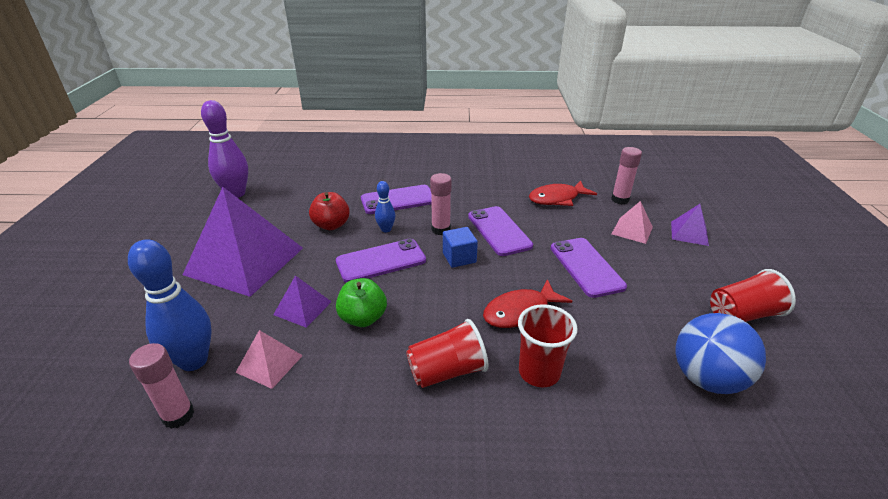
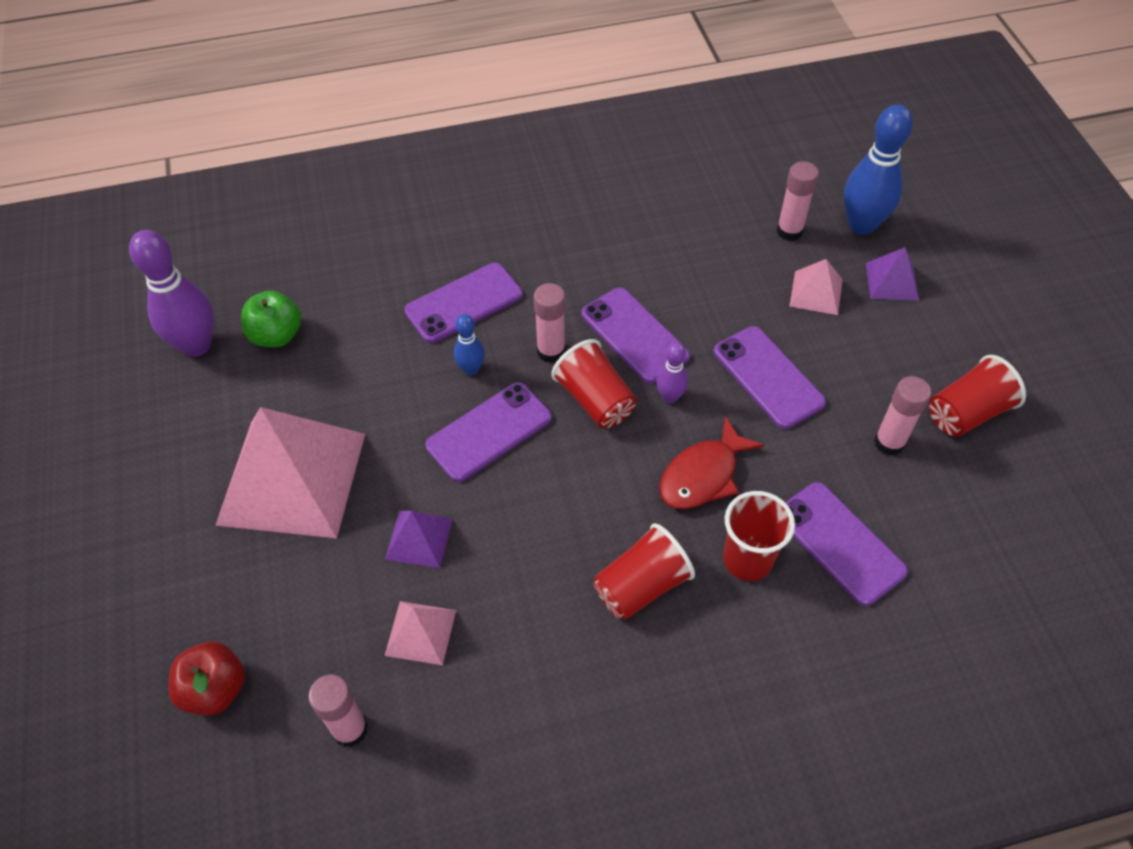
camera: 15 degrees left, 20 degrees up
blue bowling pin [128,239,212,371] -> blue bowling pin moved to [844,104,913,235]
purple pyramid [183,187,303,297] -> pink pyramid [215,407,365,538]
red apple [309,192,350,230] -> red apple moved to [168,642,245,716]
green apple [336,278,387,327] -> green apple moved to [241,290,301,347]
blue cube [443,227,478,268] -> red cup [551,339,636,428]
red fish [529,180,597,206] -> none
blue ball [676,313,766,394] -> none
none -> purple bowling pin [656,342,688,403]
none -> purple phone [785,482,908,606]
none -> pink glue stick [874,376,931,456]

